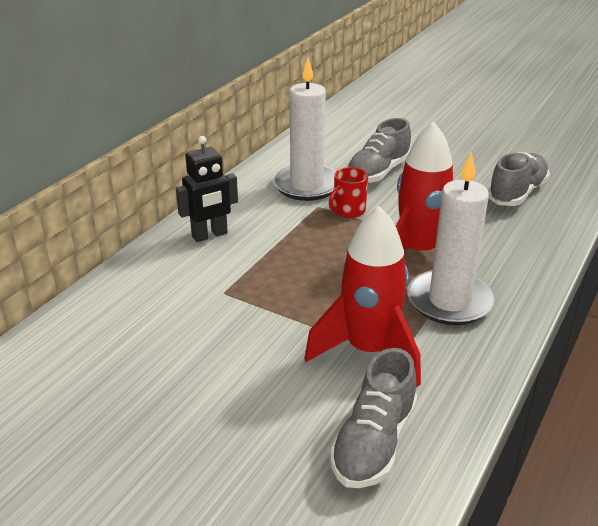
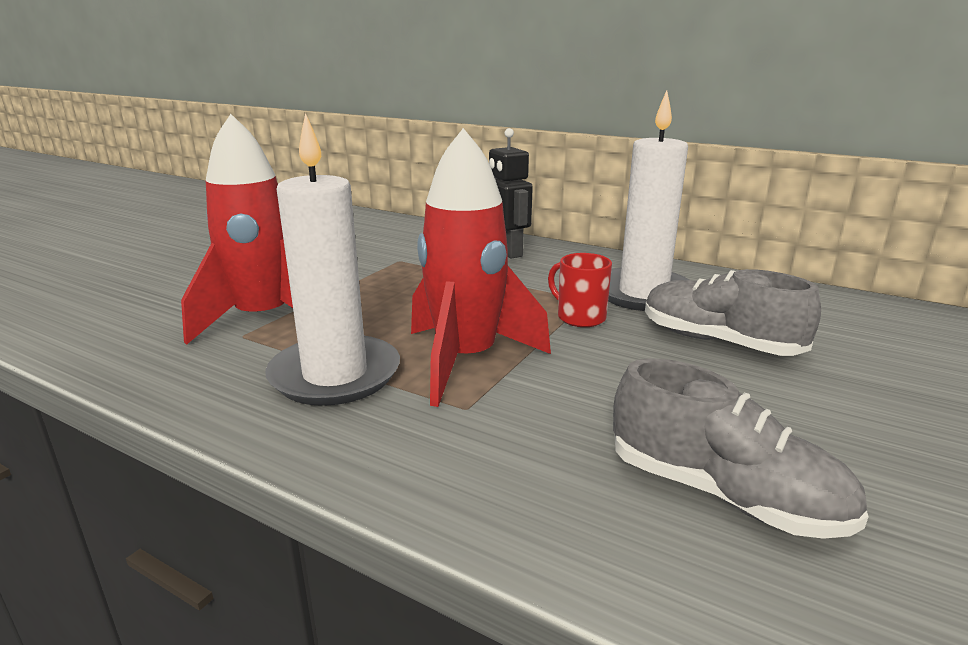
camera: 90 degrees right, 10 degrees down
grey shoe [330,348,417,488] -> none

